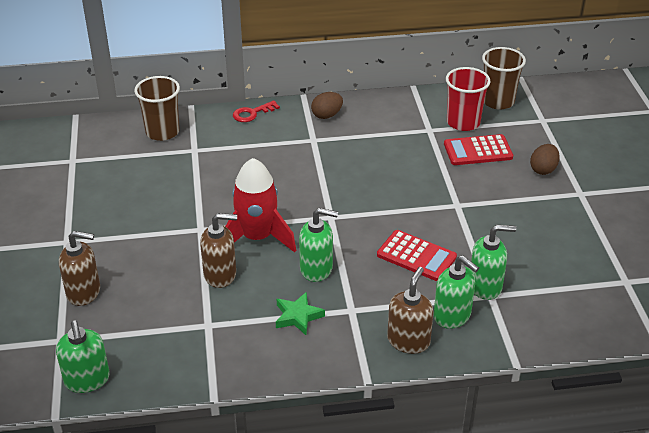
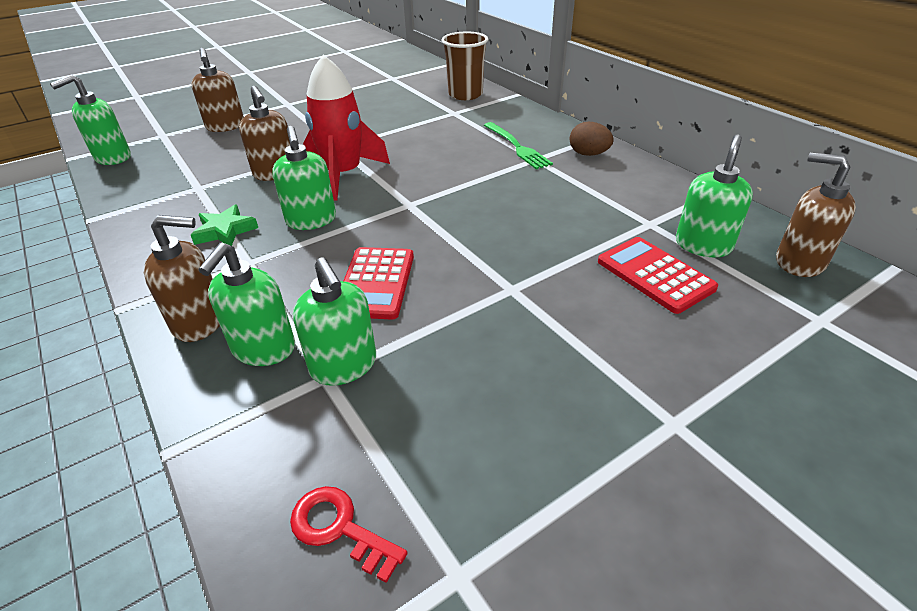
camera: 65 degrees right, 0 degrees up
red key [233,100,280,122] -> red key moved to [290,486,407,583]
red cup [446,67,491,131] -> green soap dispenser [676,134,753,257]
brown cup [482,47,526,110] -> brown soap dispenser [776,152,856,277]
brown egg [530,144,560,175] -> none
none -> green fork [484,122,553,169]

